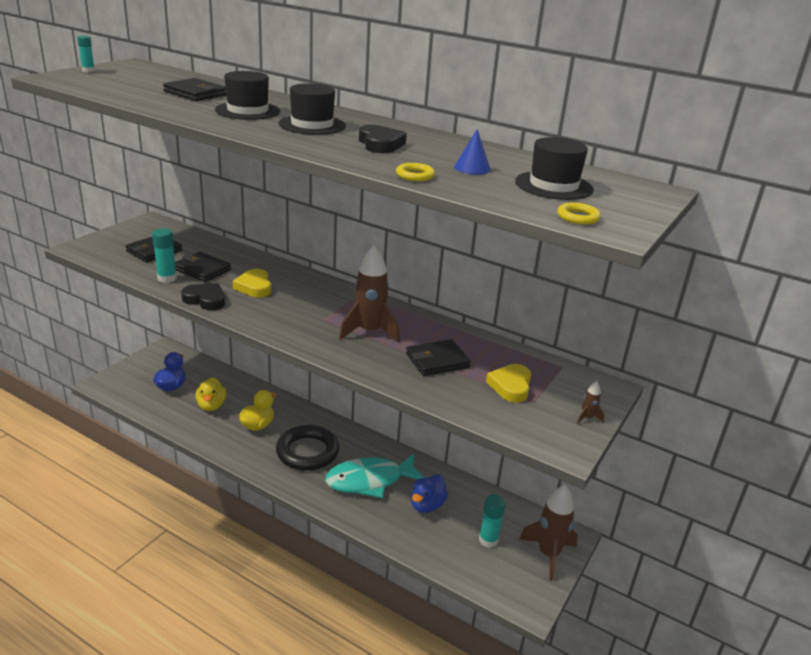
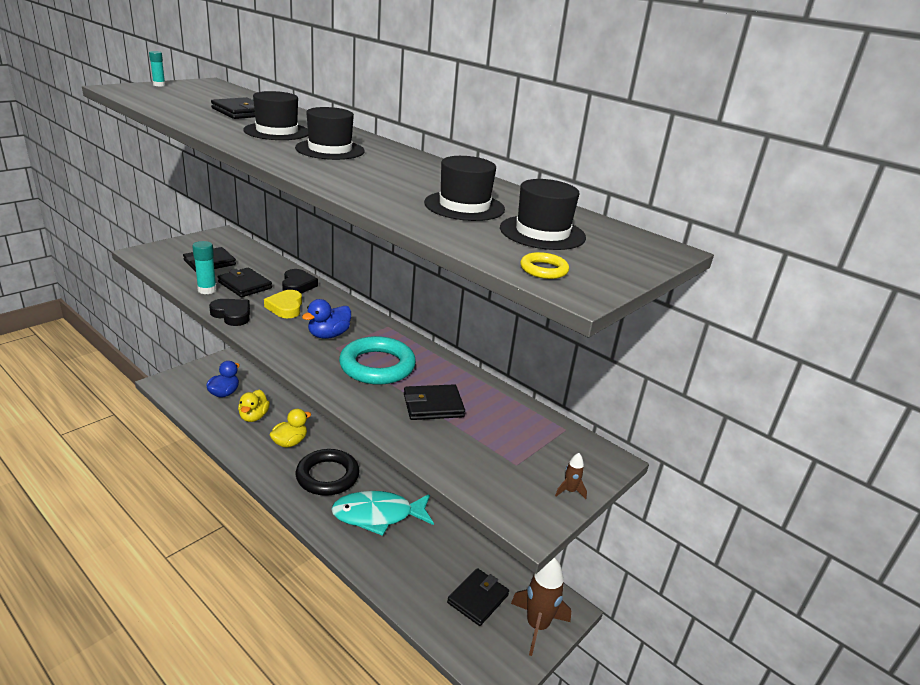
camera: 10 degrees right, 0 degrees up
brown rocket [339,245,400,343] -> turquoise ring [339,336,416,385]
black heart [359,125,407,153] -> black heart moved to [282,269,318,294]
yellow ring [396,163,435,181] -> none
blue duck [411,474,448,513] -> blue duck moved to [302,299,351,339]
blue cone [454,129,491,175] -> black hat [424,156,505,221]
turquoise glue stick [479,494,506,548] -> black wallet [447,568,509,626]
yellow heart [486,364,531,403] -> none

